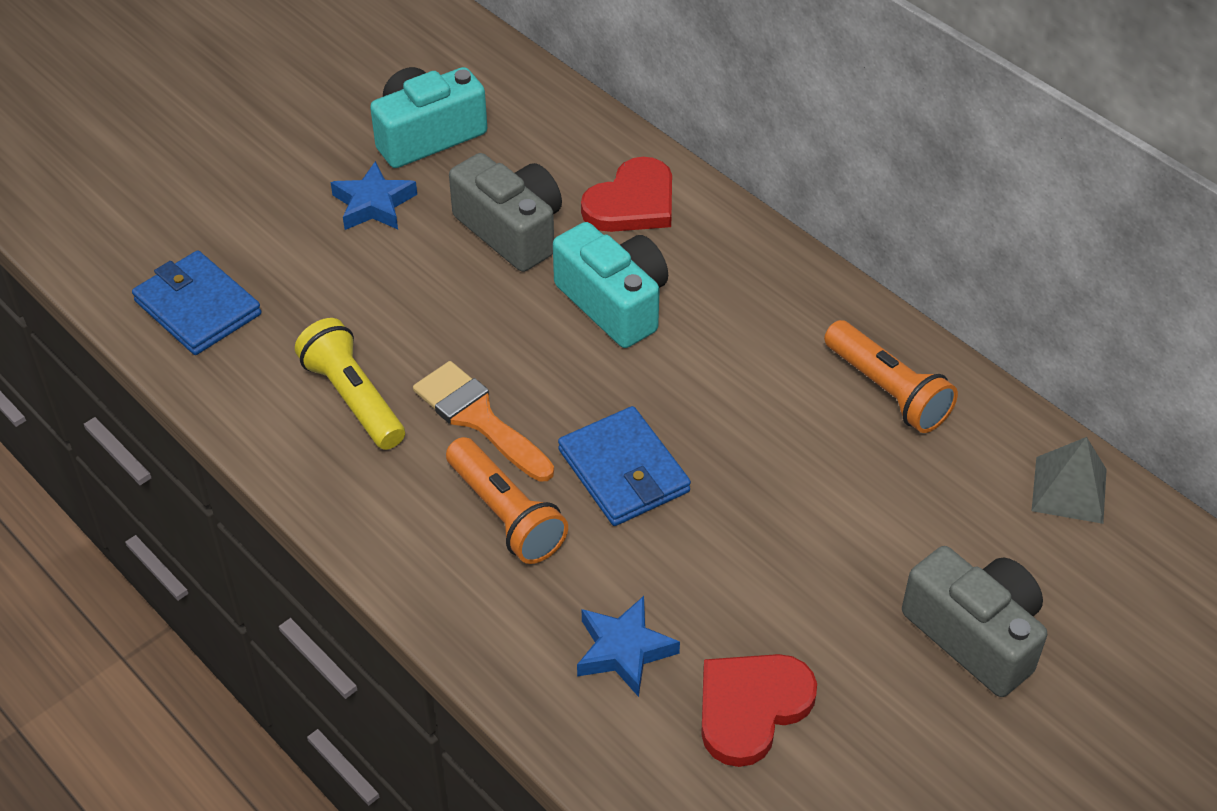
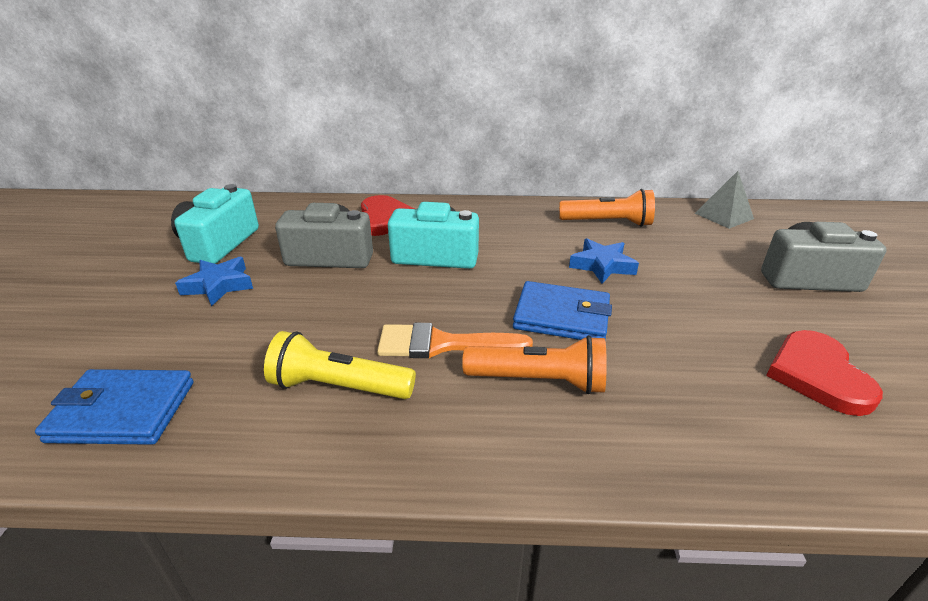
camera: 45 degrees left, 15 degrees down
blue star [577,596,680,697] -> blue star moved to [569,239,639,284]

